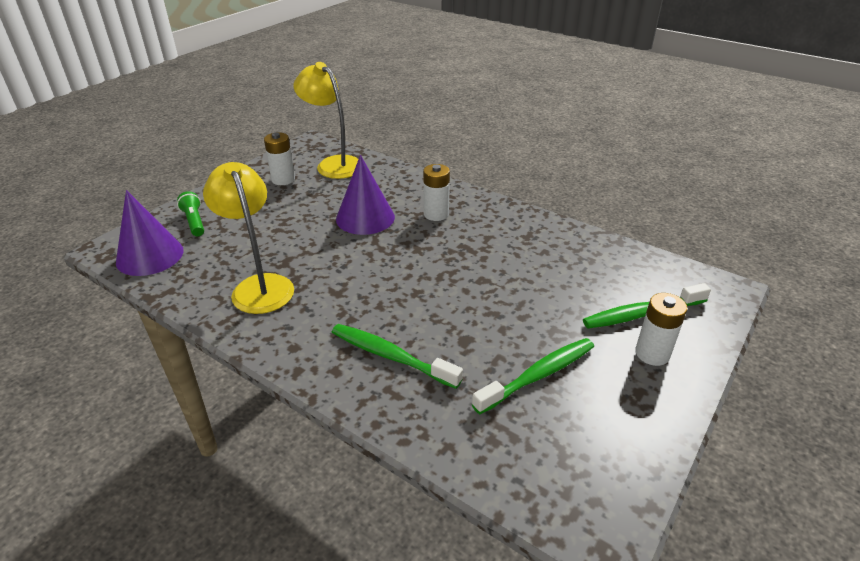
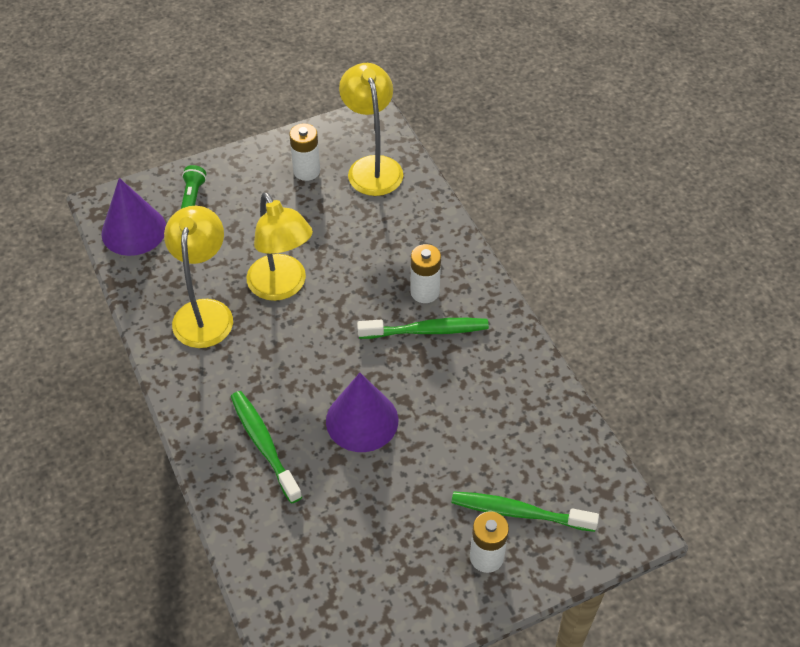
camera: 30 degrees right, 15 degrees up
purple cone [336,155,395,235] -> purple cone moved to [326,373,398,452]
green toothbrush [472,338,594,414] -> green toothbrush moved to [357,318,489,339]
none -> yellow lamp [246,192,313,301]

